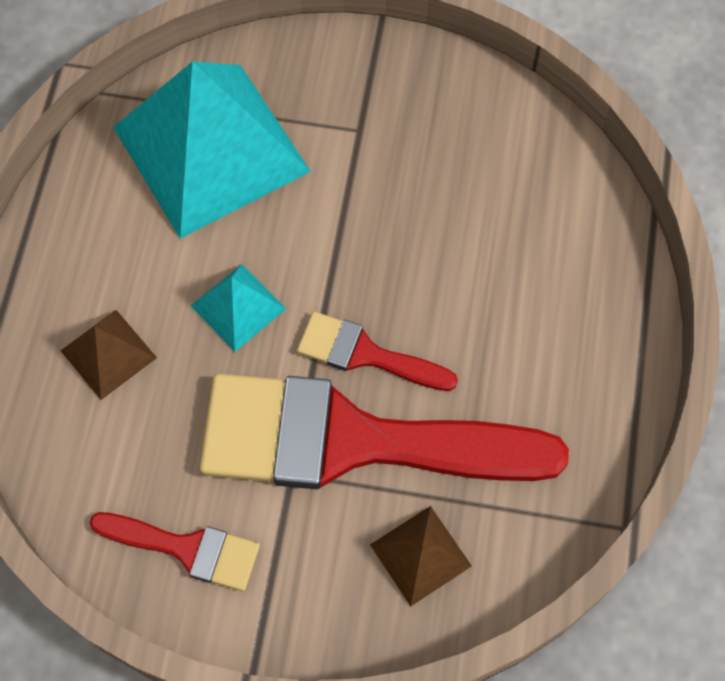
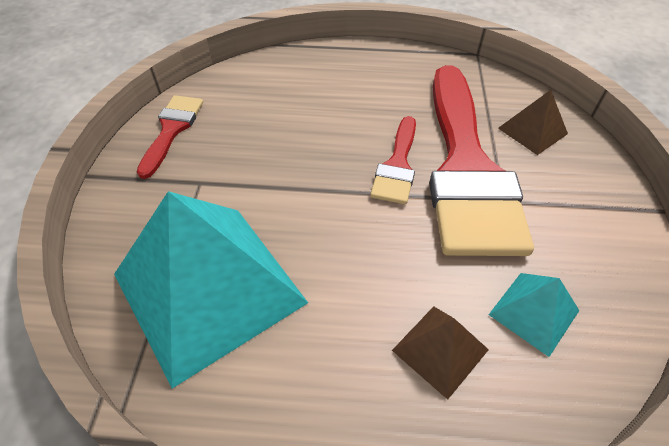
camera: 95 degrees left, 15 degrees down
red brush [90,512,260,591] -> red brush moved to [137,95,203,179]
turquoise pyramid [191,264,286,352] -> turquoise pyramid moved to [489,273,579,357]

